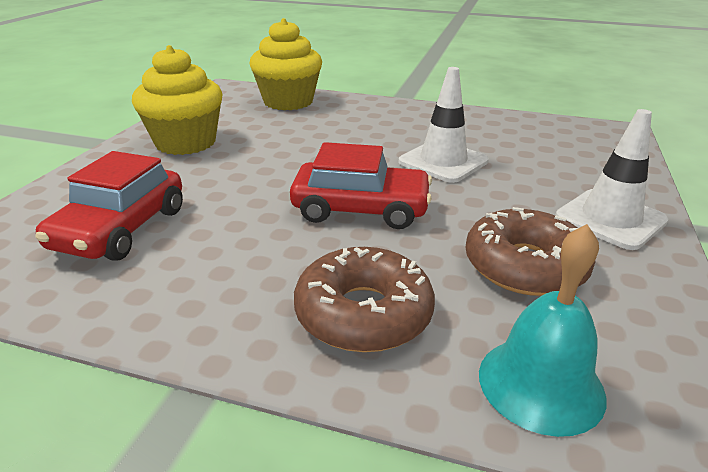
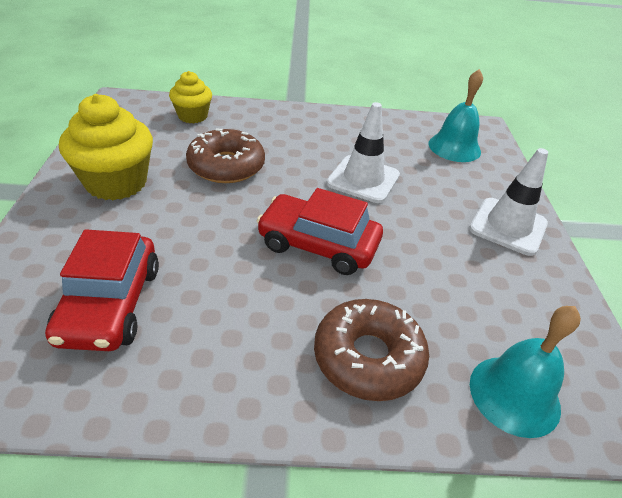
camera: 20 degrees left, 10 degrees up
yellow cupcake [249,18,322,110] -> yellow cupcake [169,71,212,123], size x0.60
red car [290,142,432,229] -> red car turned 150 degrees counterclockwise [257,188,383,275]
brown donut [465,207,595,296] -> brown donut moved to [186,129,265,183]
none -> turquoise bell [428,69,483,162]

